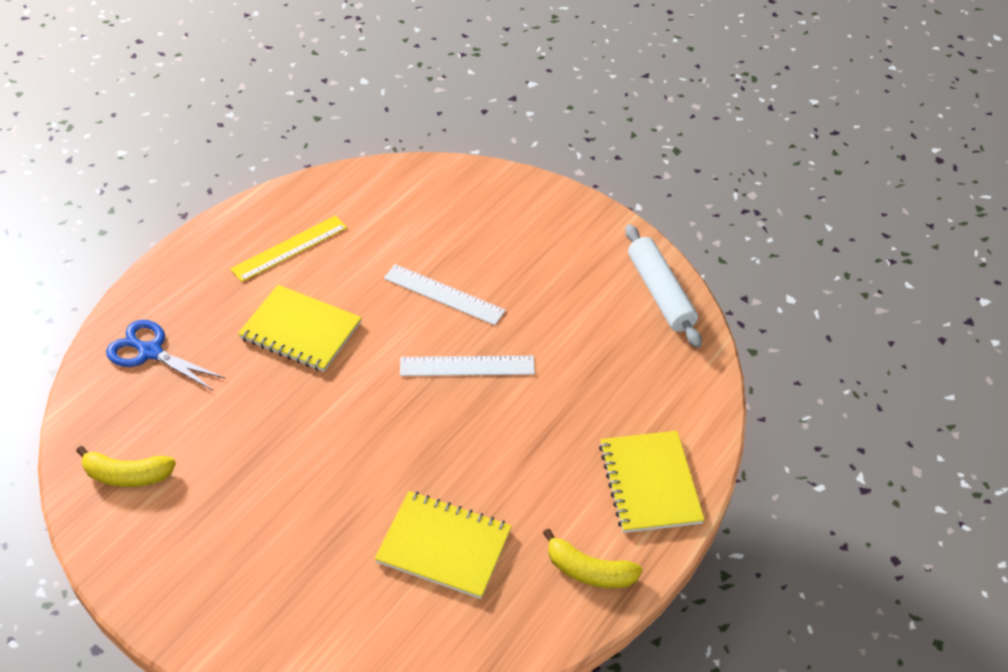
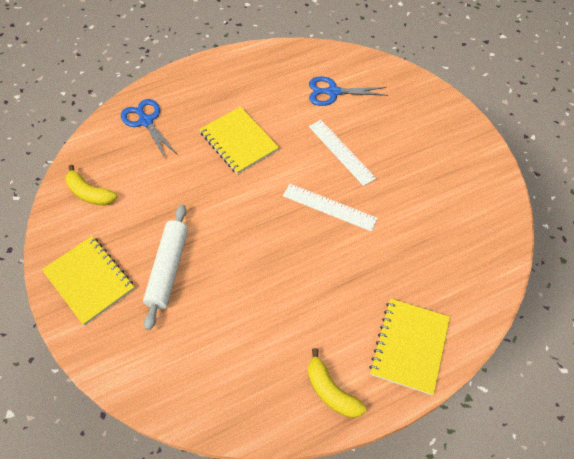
camera: 30 degrees right, 10 degrees up
yellow ruler [230,216,347,282] -> none
yellow notebook [375,491,512,599] -> yellow notebook moved to [42,236,135,325]
white rolling pin [625,224,702,348] -> white rolling pin moved to [143,204,188,330]
none -> blue scissors [309,76,388,106]

